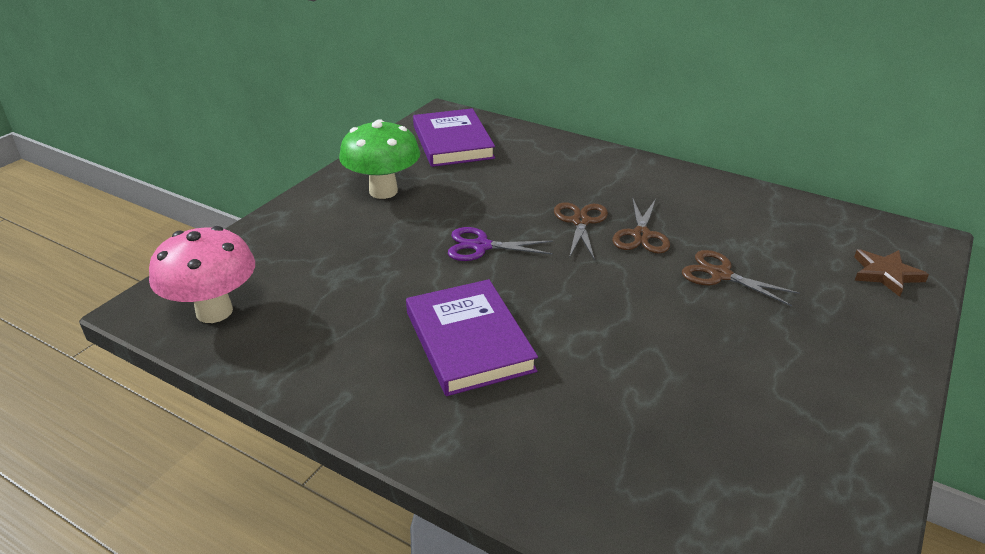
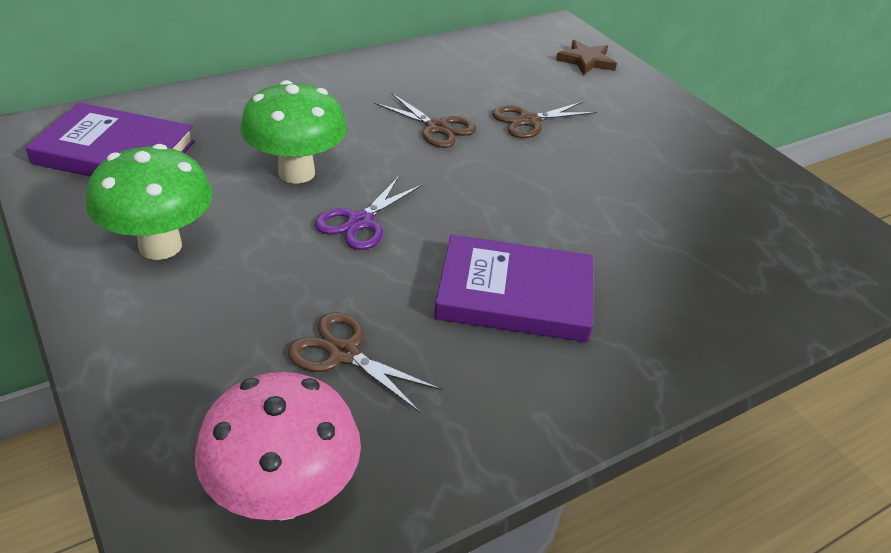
camera: 65 degrees left, 5 degrees up
brown scissors [554,202,608,260] -> brown scissors moved to [288,312,441,413]
none -> green mushroom [240,80,347,184]

